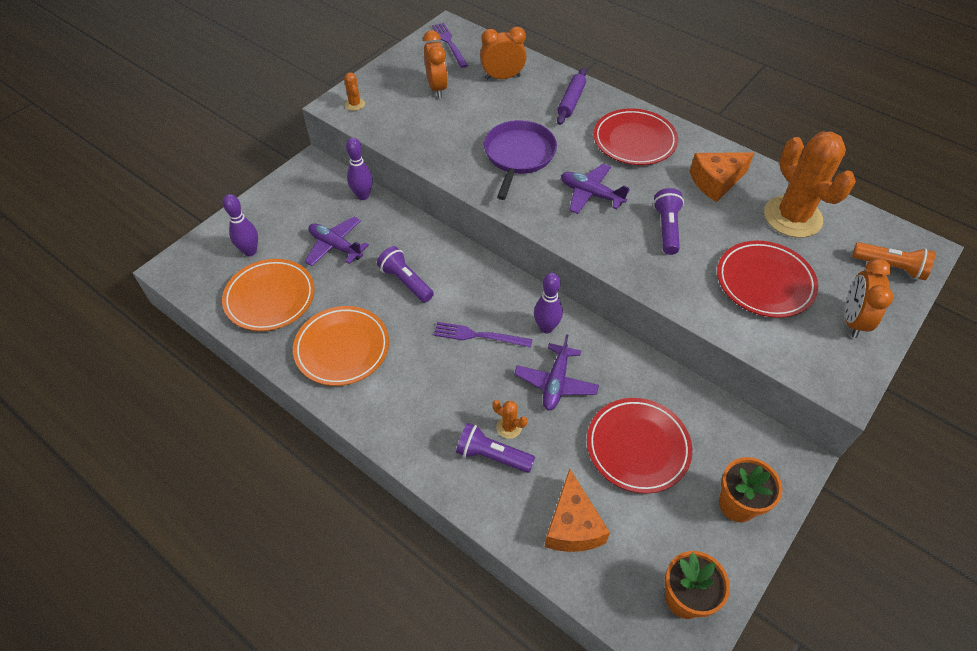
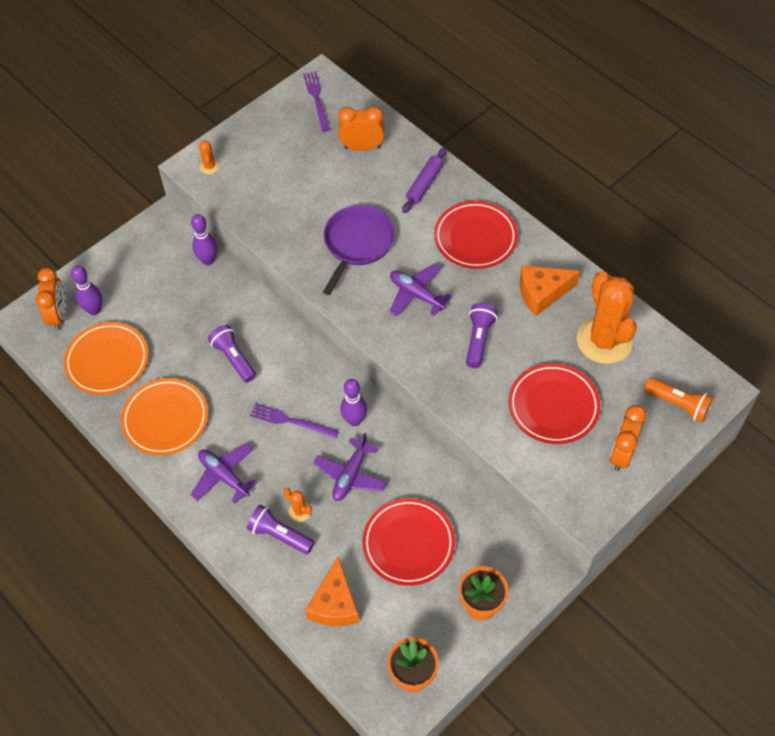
camera: 10 degrees right, 5 degrees up
purple plane [305,217,369,266] -> purple plane moved to [191,443,258,504]
orange clock [423,30,448,98] -> orange clock moved to [35,268,66,330]

